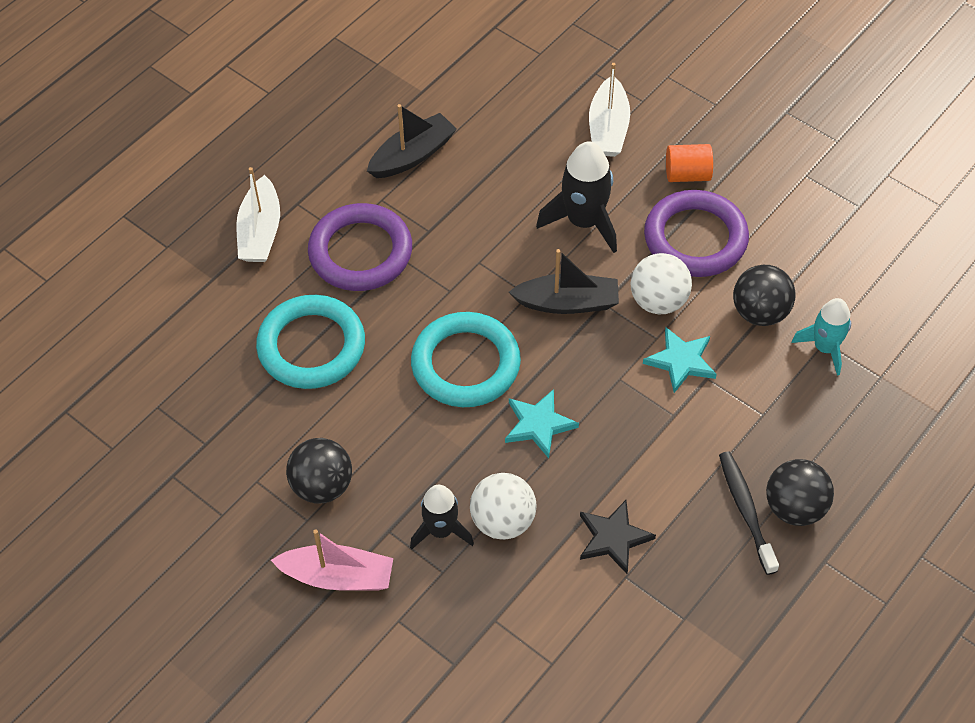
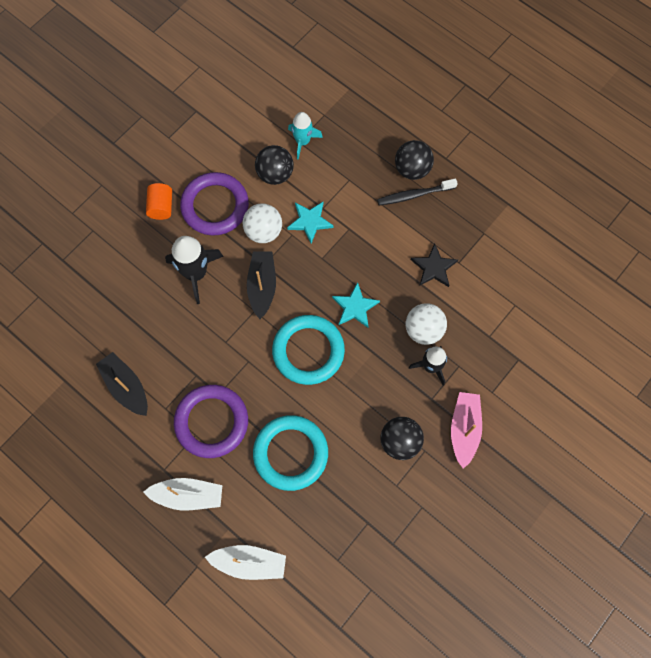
camera: 90 degrees left, 15 degrees up
white boat [589,63,630,157] -> white boat moved to [205,545,286,580]

